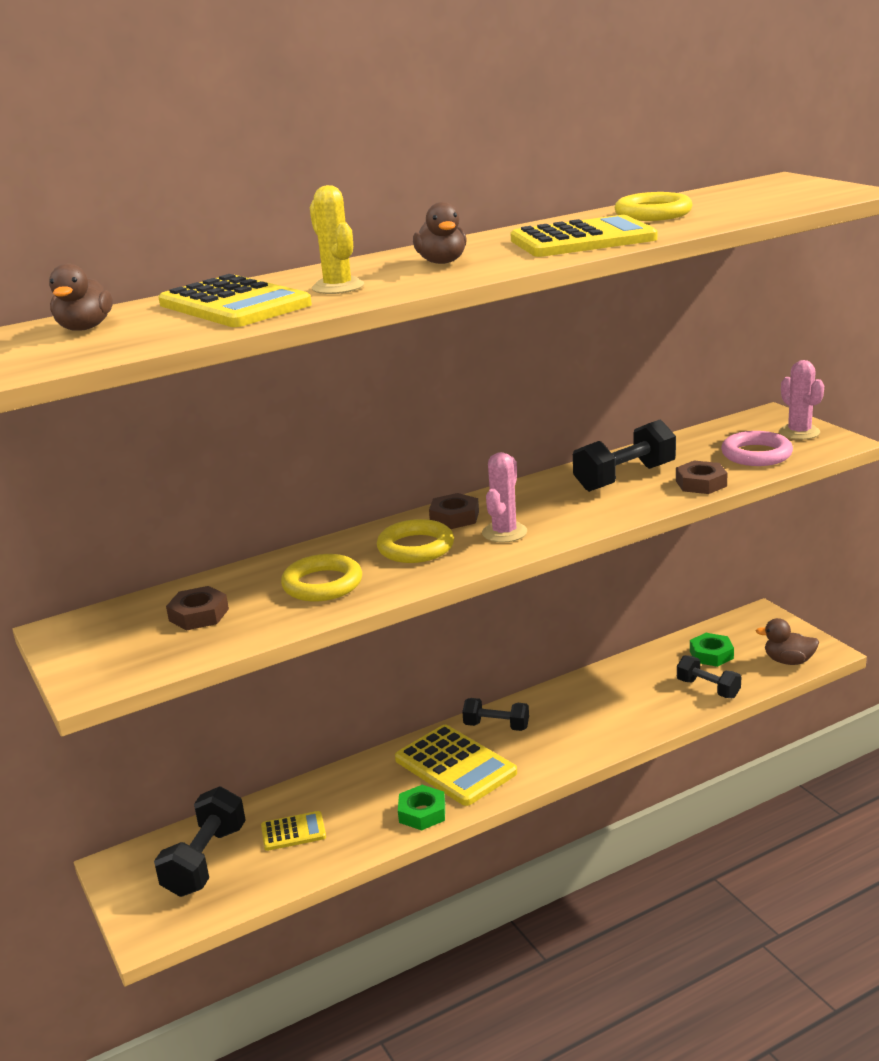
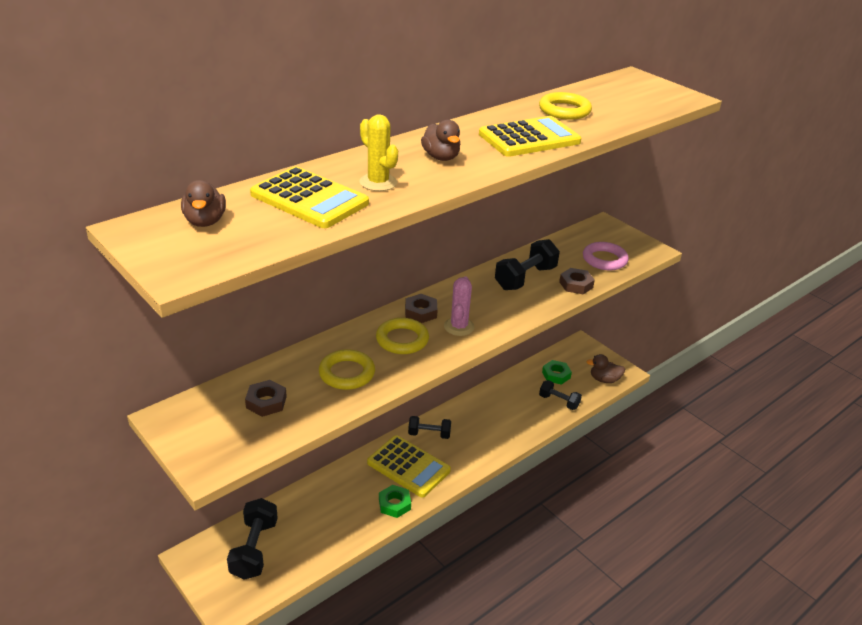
camera: 15 degrees left, 10 degrees up
yellow calculator [261,811,326,851] -> none
pink cactus [779,360,824,440] -> none

